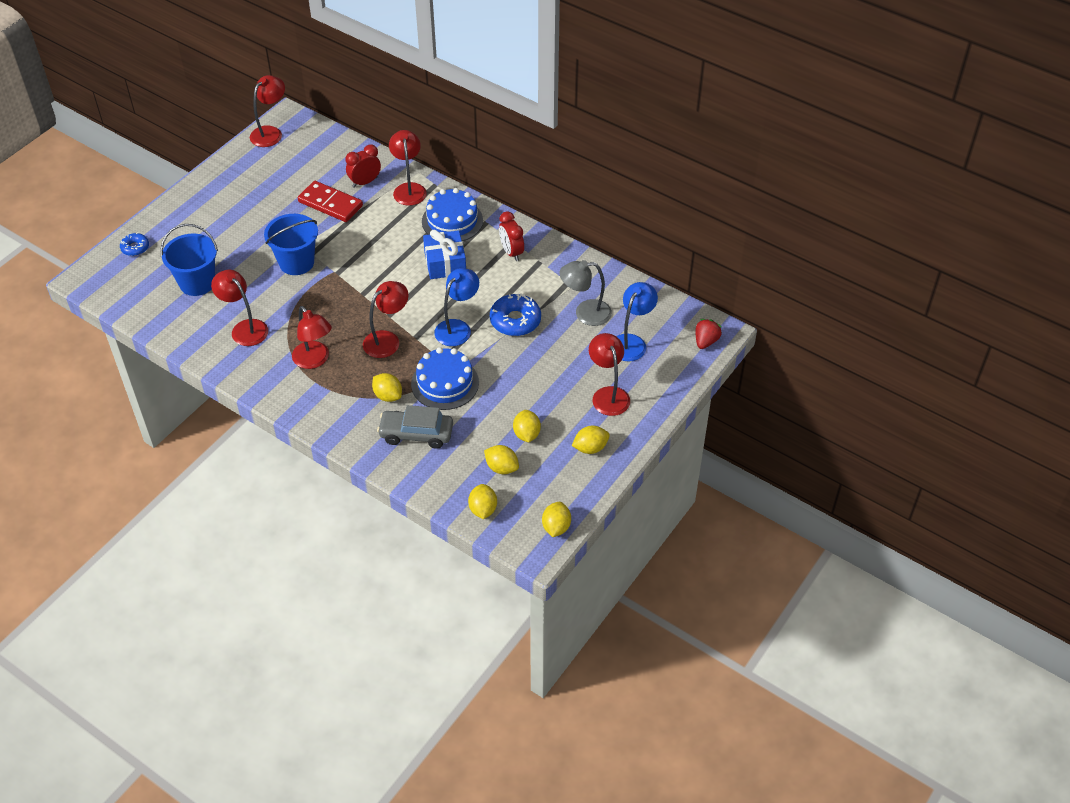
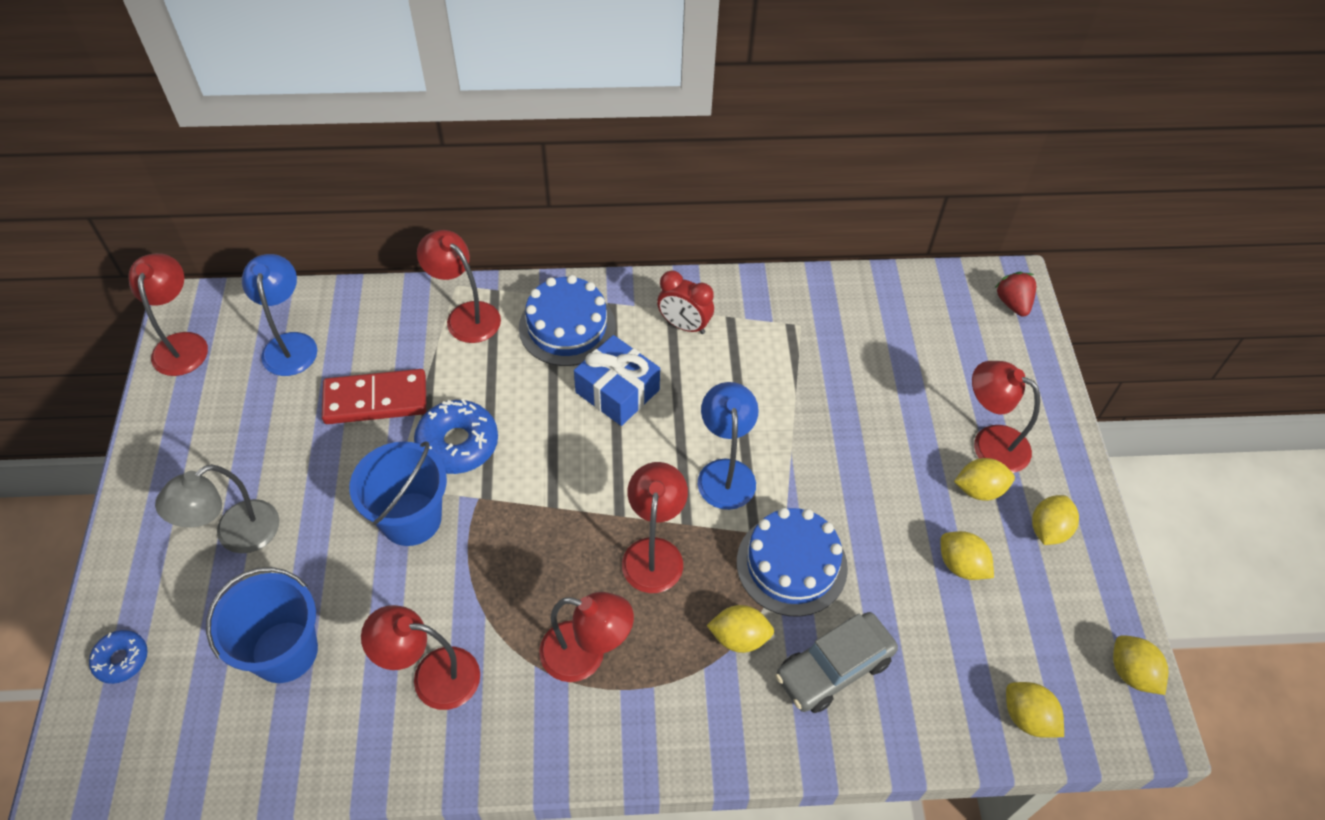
camera: 40 degrees left, 5 degrees up
red clock [346,145,381,188] -> none
yellow lemon [484,445,519,474] -> yellow lemon moved to [954,458,1015,501]
blue donut [490,294,541,336] -> blue donut moved to [414,399,498,474]
grey lamp [560,260,612,326] -> grey lamp moved to [155,464,279,553]
blue lamp [616,282,658,361] -> blue lamp moved to [242,254,317,376]

